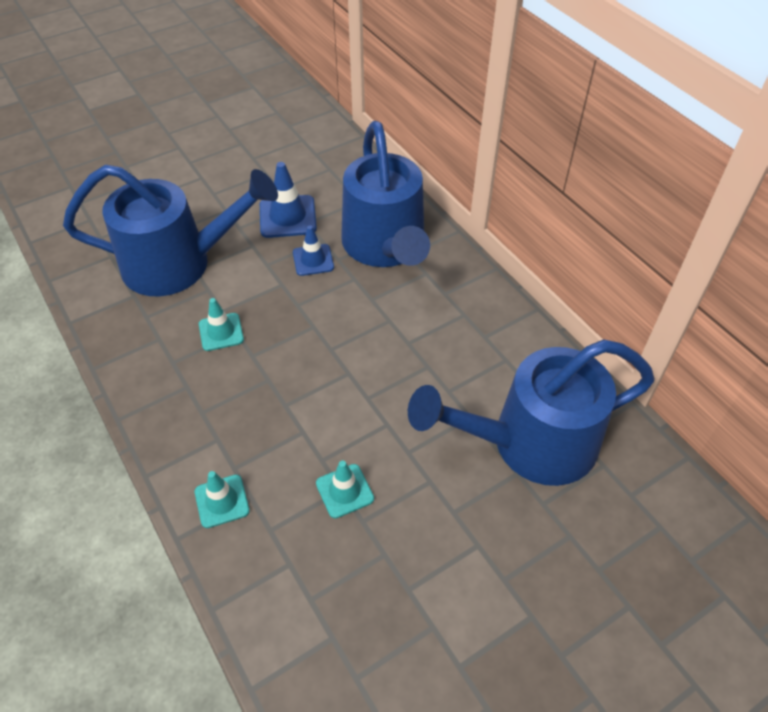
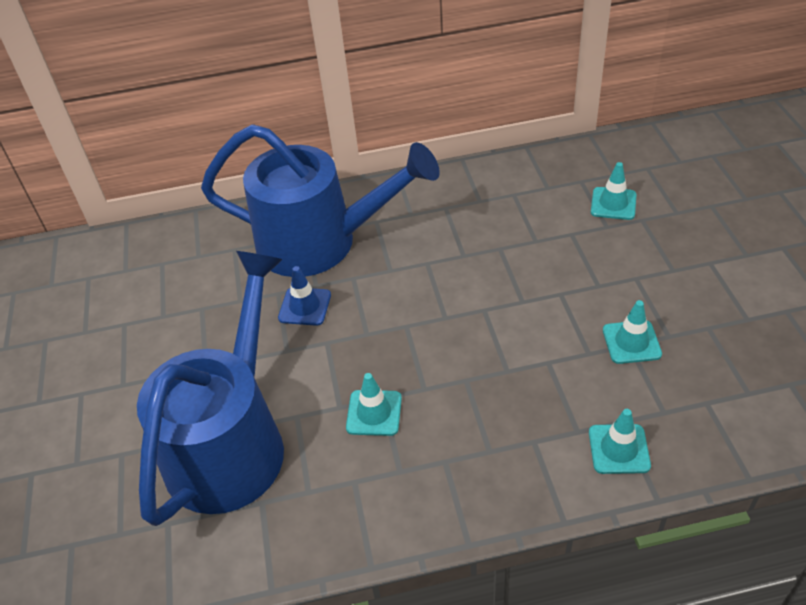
camera: 65 degrees left, 5 degrees down
blue traffic cone [260,162,317,238] -> none
blue watering can [408,339,655,486] -> turquoise traffic cone [591,162,636,220]

